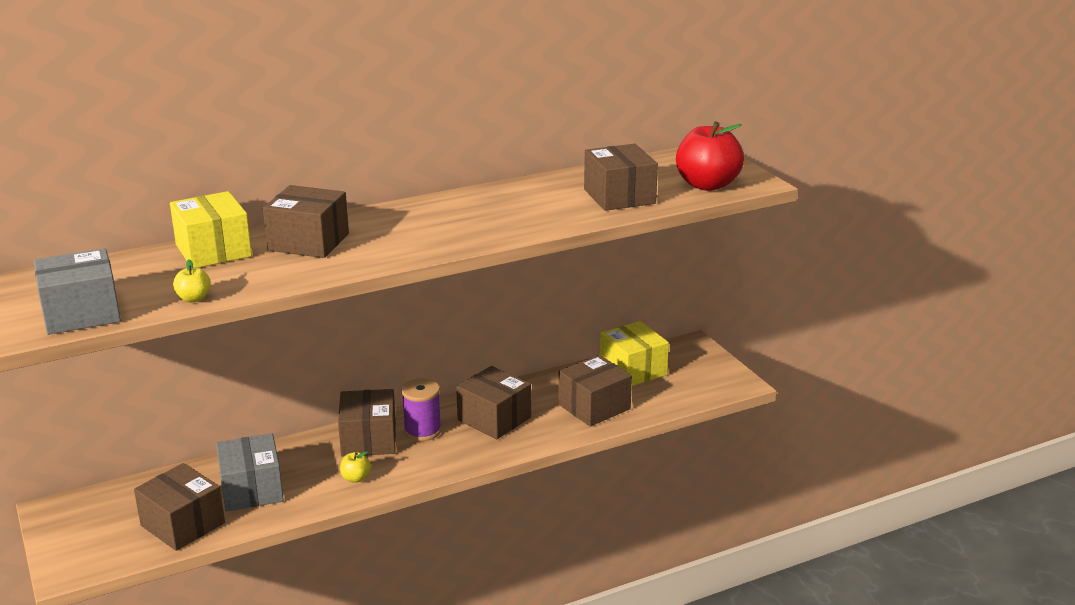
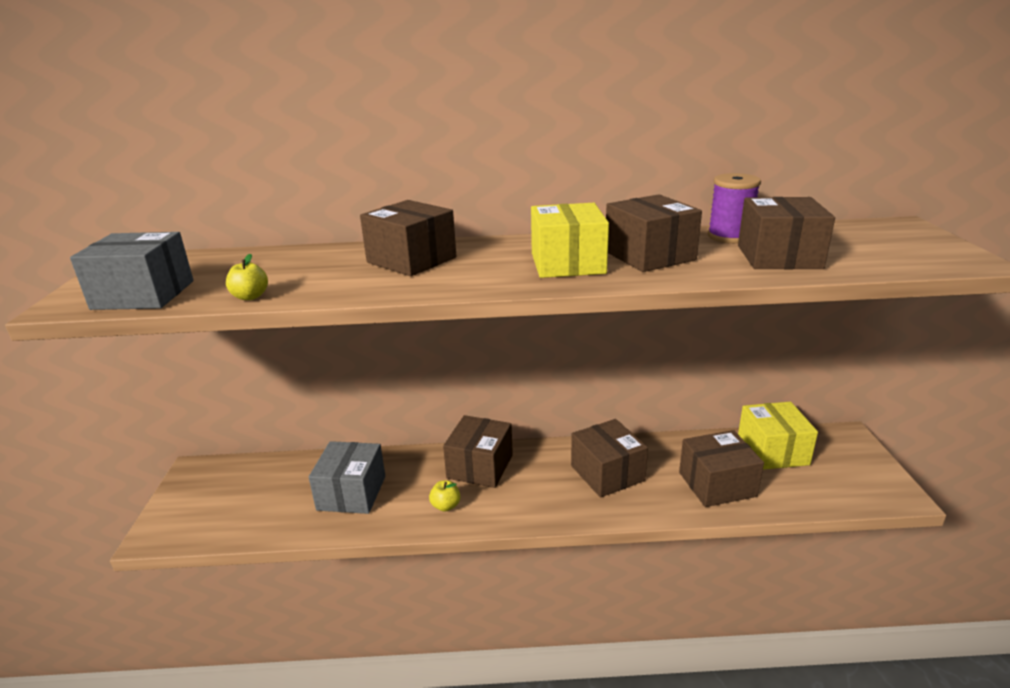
camera: 25 degrees right, 0 degrees up
brown box [134,463,225,551] -> brown box moved to [606,194,702,272]
yellow box [170,191,252,268] -> yellow box moved to [531,203,609,278]
purple spool [401,378,442,441] -> purple spool moved to [708,173,761,243]
red apple [676,121,744,191] -> none

